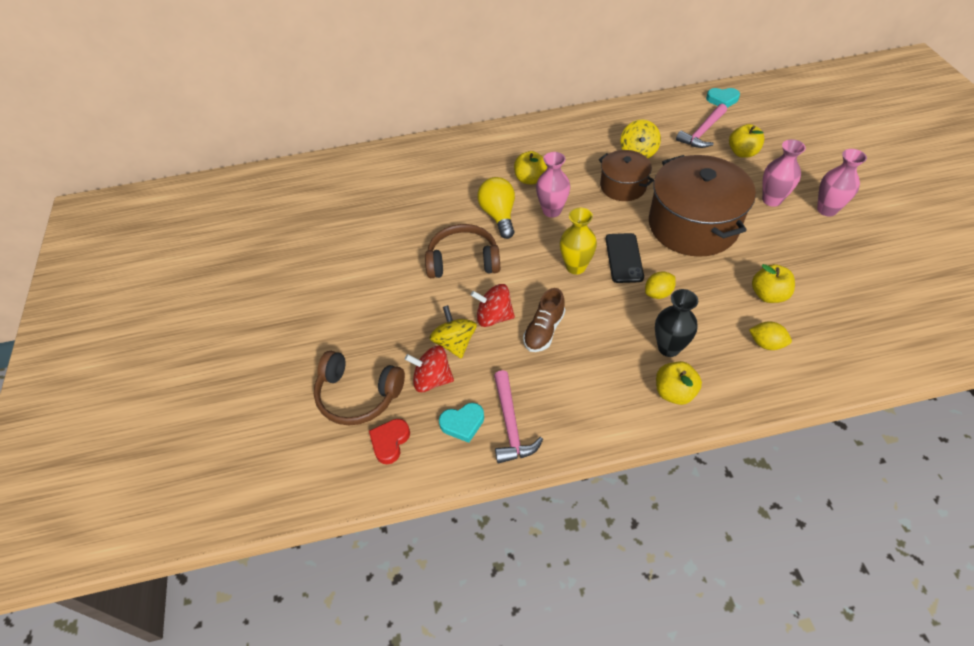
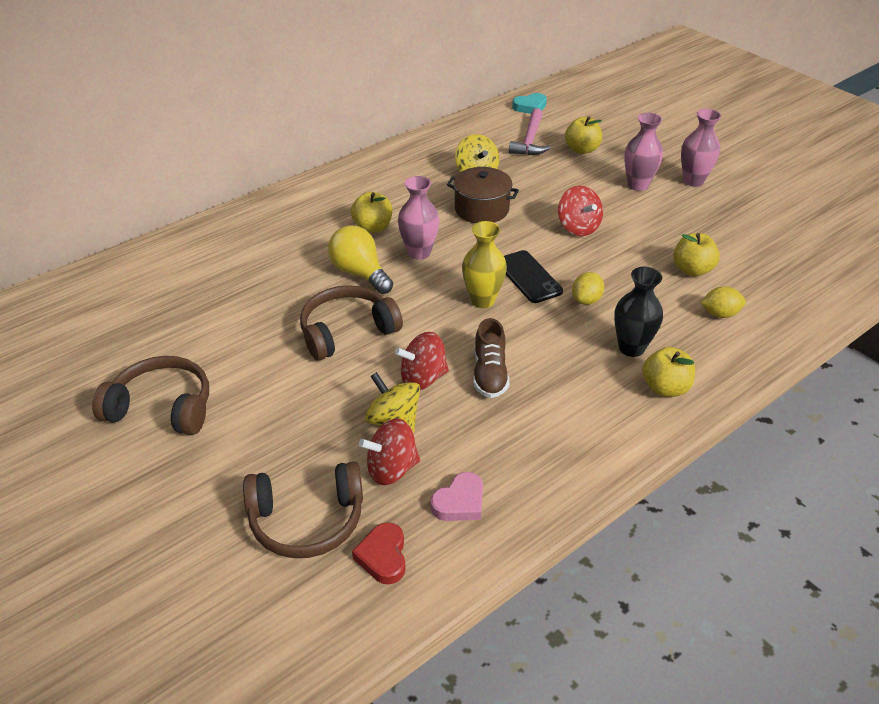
camera: 30 degrees left, 10 degrees down
turquoise heart [439,403,484,443] -> pink heart [431,472,483,521]
pink hammer [494,370,543,464] -> none
brown pot [649,155,756,257] -> red spinning top [558,186,603,236]
none -> brown headphones [92,356,209,435]

